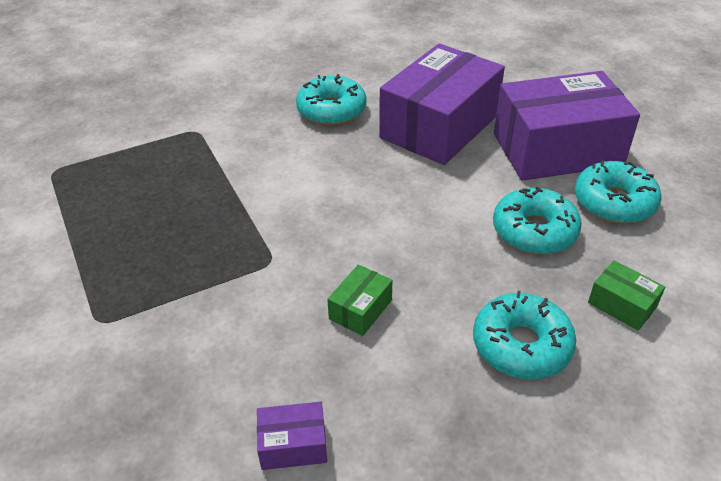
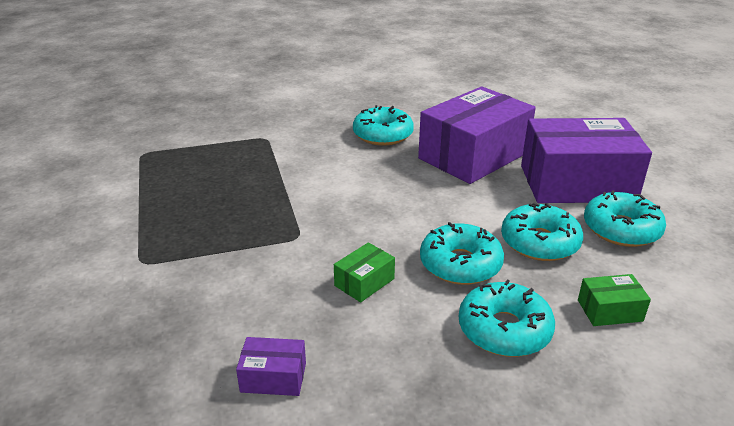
camera: 10 degrees right, 10 degrees down
green box [588,260,665,331] -> green box turned 60 degrees counterclockwise [578,274,651,326]
none -> turquoise donut [420,222,504,285]

